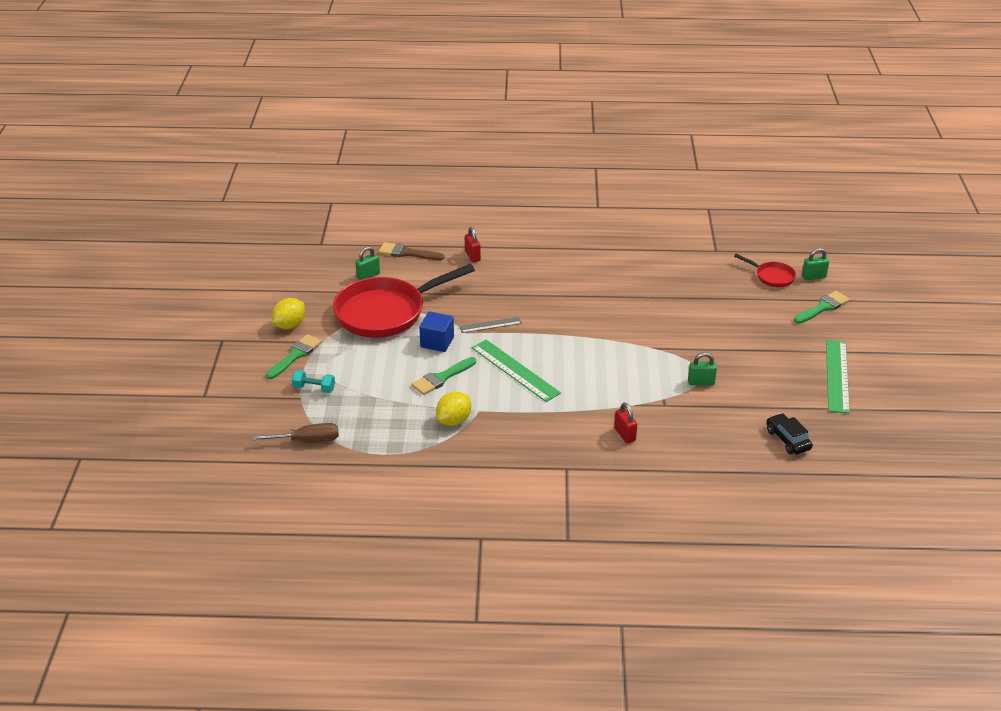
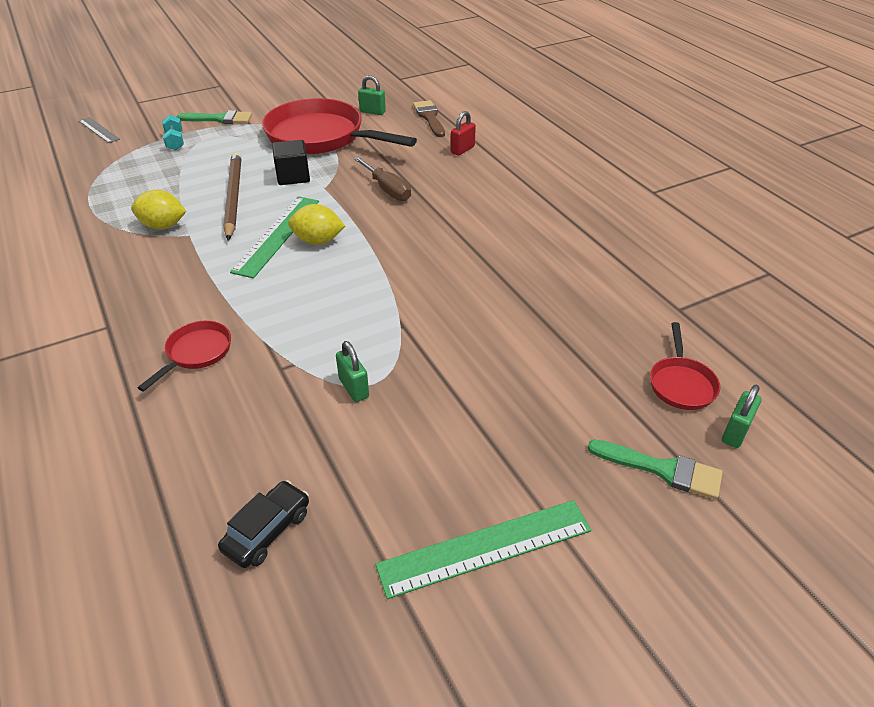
camera: 60 degrees right, 5 degrees up
brown screwdriver [252,423,339,442] -> brown screwdriver moved to [353,157,411,201]
yellow lemon [272,298,305,329] -> yellow lemon moved to [288,204,345,245]
green brush [411,357,476,395] -> brown pencil [223,152,241,240]
blue cube [419,312,454,352] -> black cube [272,140,310,185]
grey ruler [459,317,522,333] -> grey ruler moved to [79,117,120,143]
red padlock [614,402,637,443] -> red pan [138,321,231,391]
green padlock [802,248,829,280] -> green padlock turned 75 degrees clockwise [722,385,762,448]

